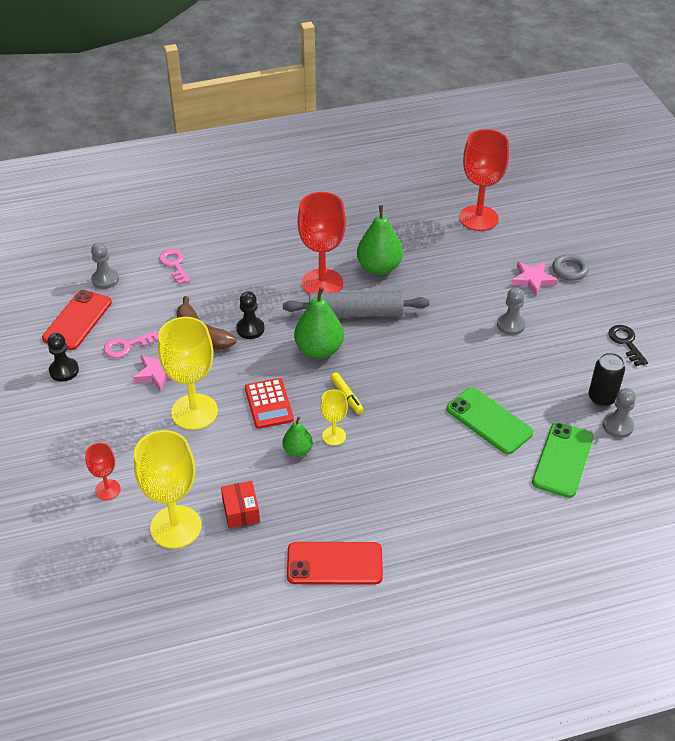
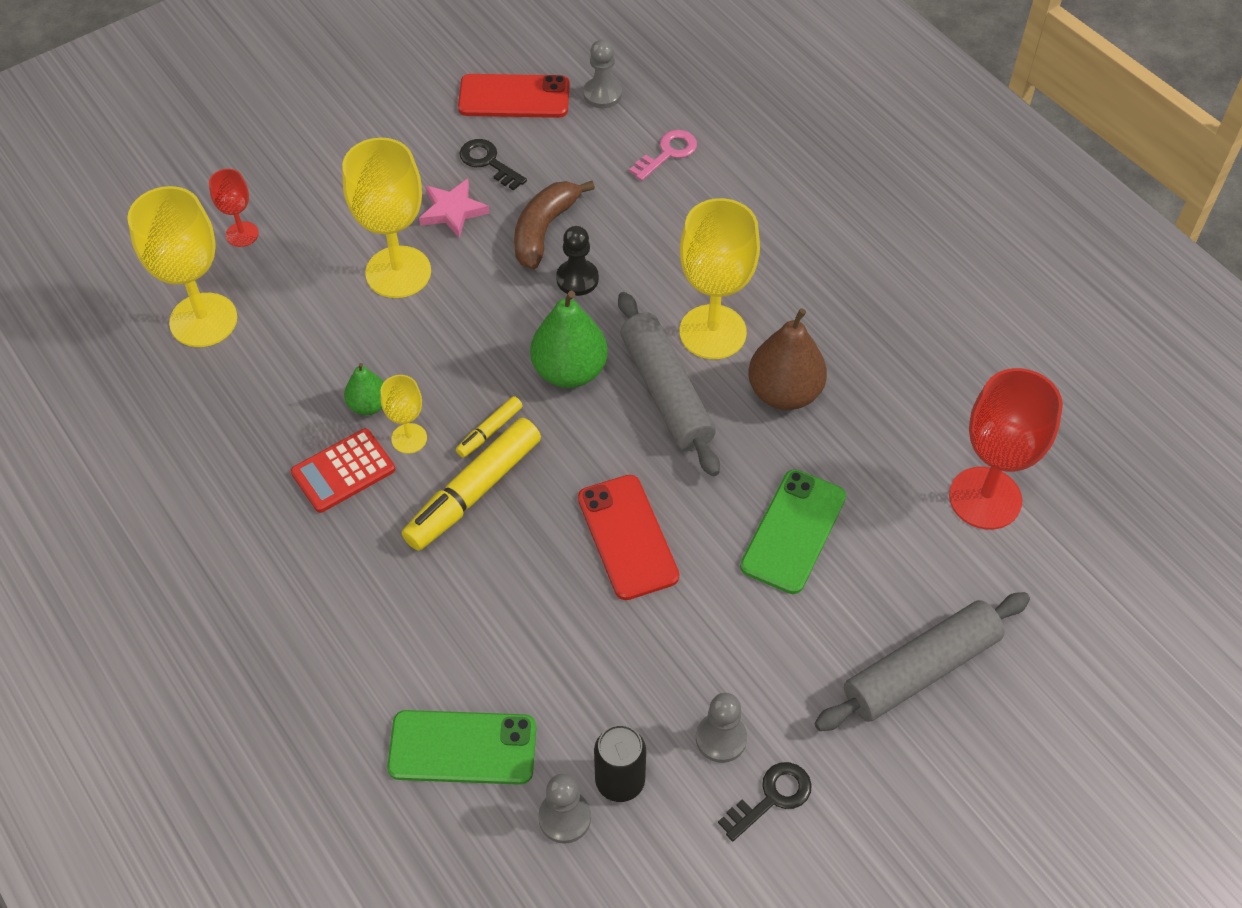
camera: 70 degrees right, 10 degrees up
black pawn [47,333,79,382] -> none
pink key [104,330,158,358] -> black key [459,139,527,191]
red box [221,481,260,528] -> none
red calculator [245,378,294,429] -> red calculator moved to [291,428,395,513]
red phone [287,542,383,585] -> red phone moved to [578,475,679,600]
red goblet [297,192,346,294] -> yellow goblet [679,198,760,359]
green pear [357,205,403,275] -> brown pear [748,308,827,410]
green phone [447,387,533,454] -> green phone moved to [740,469,846,594]
grey pawn [497,288,525,335] -> grey pawn moved to [696,693,747,763]
pink star [511,262,558,296] -> none
grey ring [552,254,589,281] -> grey rolling pin [815,592,1030,731]
none -> yellow marker [402,418,541,551]

